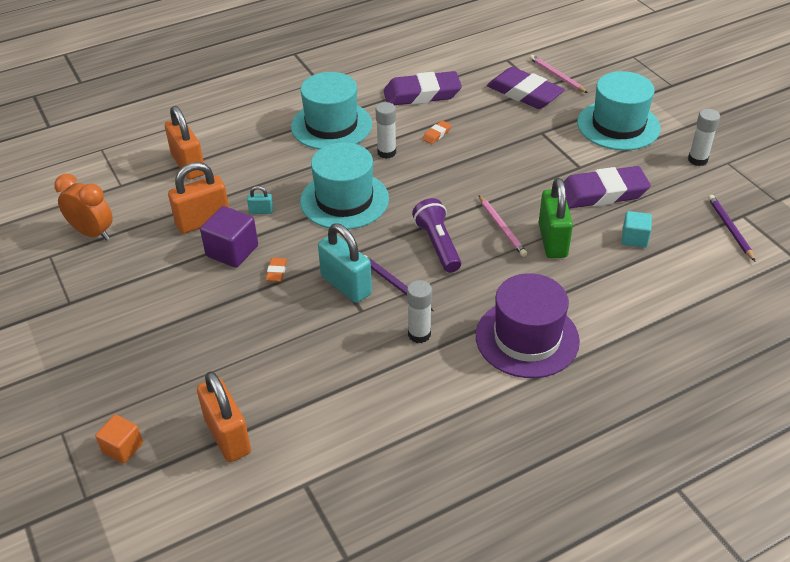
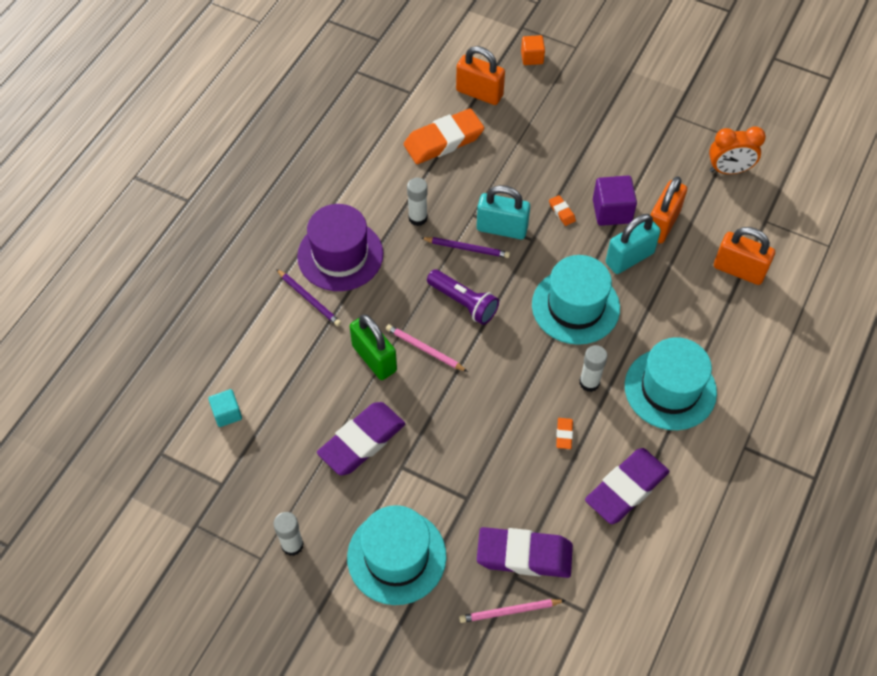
camera: 145 degrees right, 15 degrees up
turquoise padlock [247,186,273,214] -> turquoise padlock [606,214,661,274], size x2.22
pink pencil [530,55,588,93] -> pink pencil turned 150 degrees clockwise [459,599,566,623]
turquoise cube [622,211,652,248] -> turquoise cube moved to [208,389,242,427]
purple pencil [708,195,755,261] -> purple pencil moved to [276,269,341,326]
none -> orange eraser [404,108,484,164]

